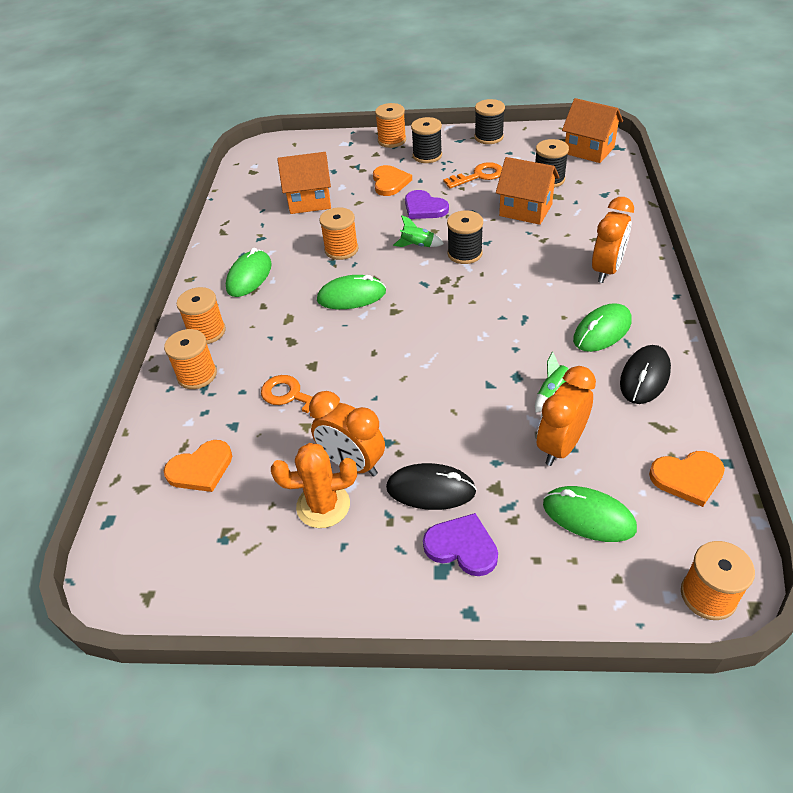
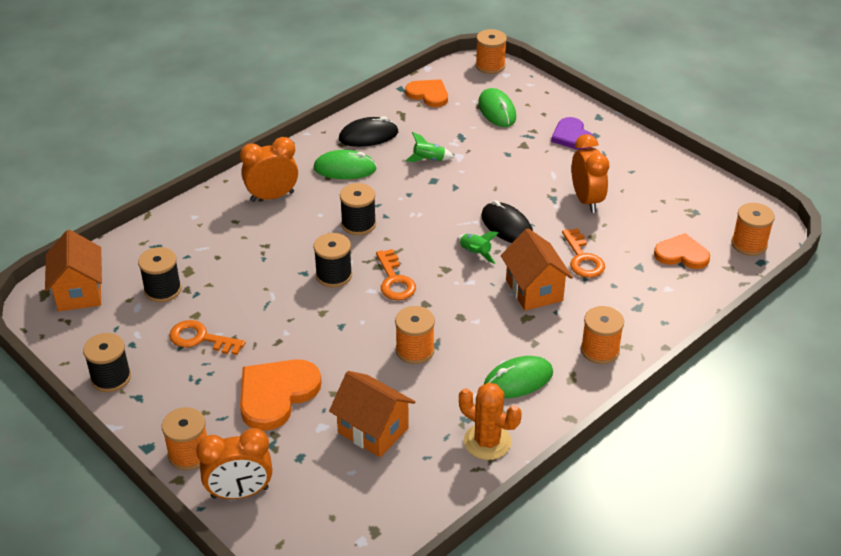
camera: 140 degrees left, 5 degrees down
orange spool [164,329,217,389] -> orange spool moved to [731,203,775,256]
orange cactus [271,443,357,528] -> orange cactus moved to [459,383,522,460]
green mouse [317,275,386,309] -> none
orange heart [373,165,412,196] -> orange heart [240,359,322,431], size x1.53
black mouse [386,463,477,510] -> black mouse moved to [481,200,533,243]
green rocket [393,215,444,247] -> green rocket moved to [457,231,499,264]
purple heart [405,190,449,219] -> none
black spool [411,117,442,163] -> black spool moved to [340,183,376,235]
orange house [496,157,560,225] -> orange house moved to [501,228,573,311]
orange clock [537,366,596,466] -> orange clock moved to [196,428,272,499]
none -> orange key [376,249,416,300]

